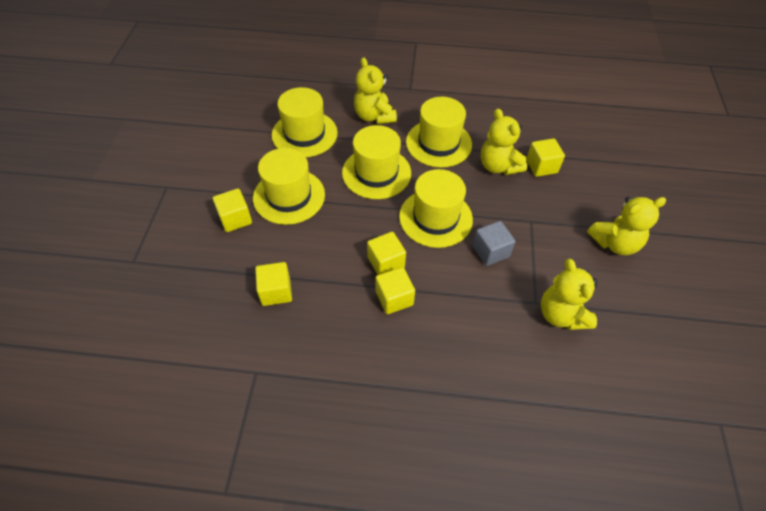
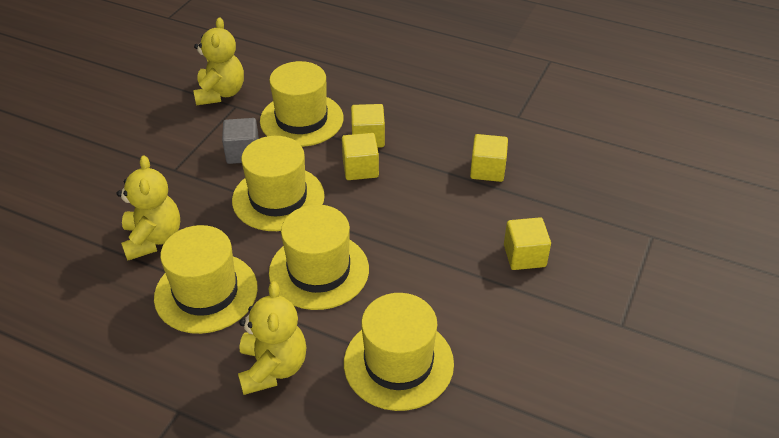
camera: 160 degrees left, 10 degrees down
yellow hat [253,148,325,225] -> yellow hat moved to [260,61,343,147]
yellow cube [526,138,565,177] -> none
yellow teddy bear [587,196,666,256] -> none

